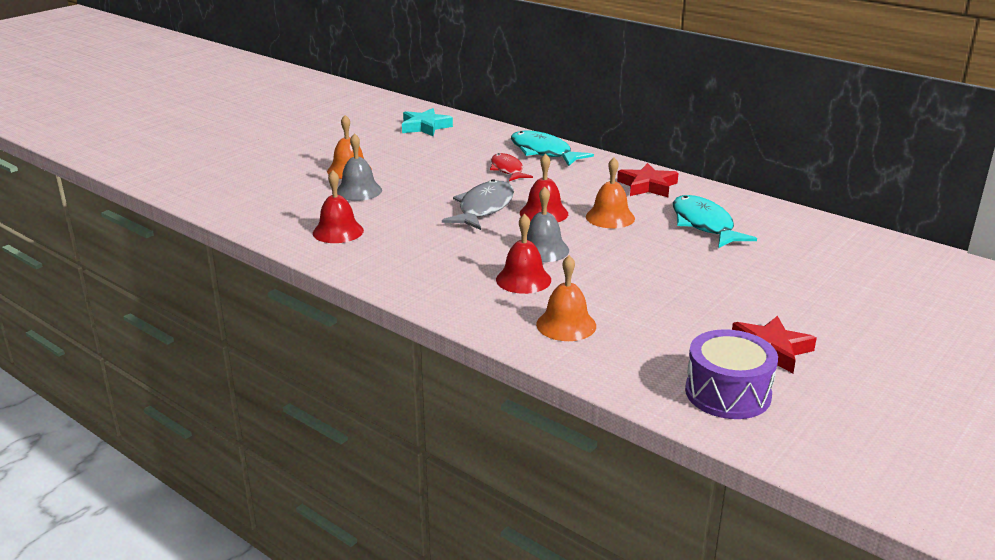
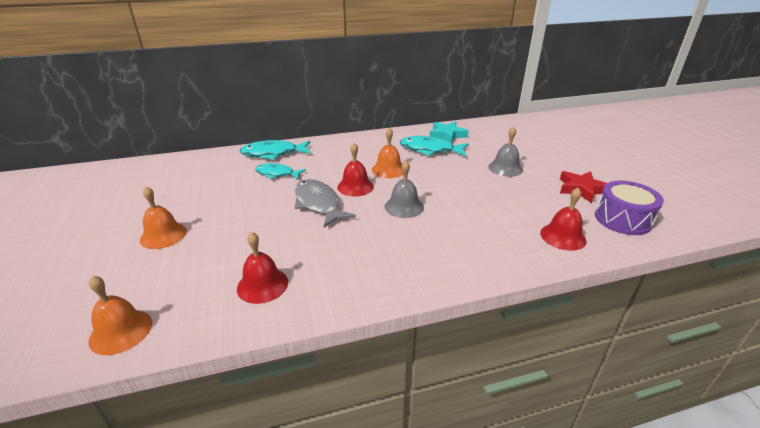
camera: 55 degrees left, 5 degrees up
grey bell [337,133,382,201] -> grey bell moved to [488,126,523,177]
turquoise star [402,108,453,136] -> turquoise star moved to [430,121,469,143]
red fish [490,153,533,181] -> turquoise fish [255,163,306,179]
red bell [496,214,551,294] -> red bell moved to [540,188,586,251]
orange bell [536,255,596,341] -> orange bell moved to [88,276,152,355]
red star [617,163,678,197] -> none

